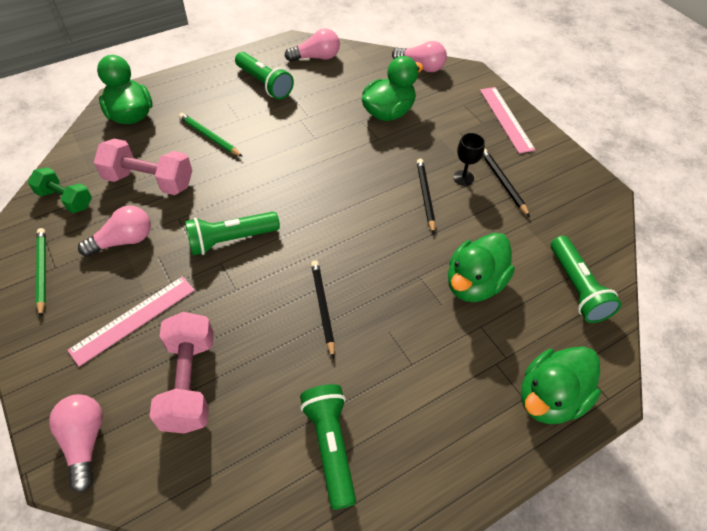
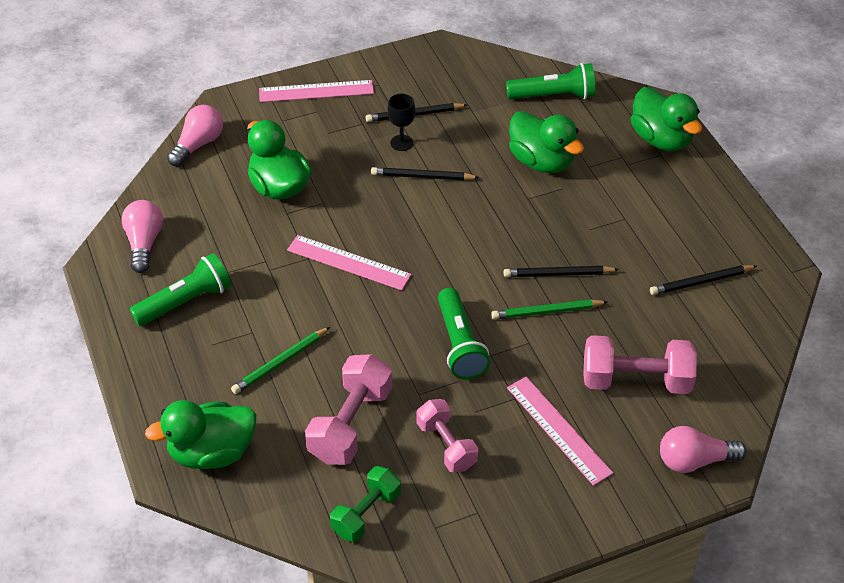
camera: 80 degrees left, 5 degrees down
green pencil [36,228,46,318] -> green pencil moved to [491,300,608,319]
pink light bulb [78,205,151,257] -> pink dumbbell [417,399,478,472]
green flashlight [300,384,356,510] -> black pencil [650,265,757,295]
none -> pink ruler [287,235,412,290]

